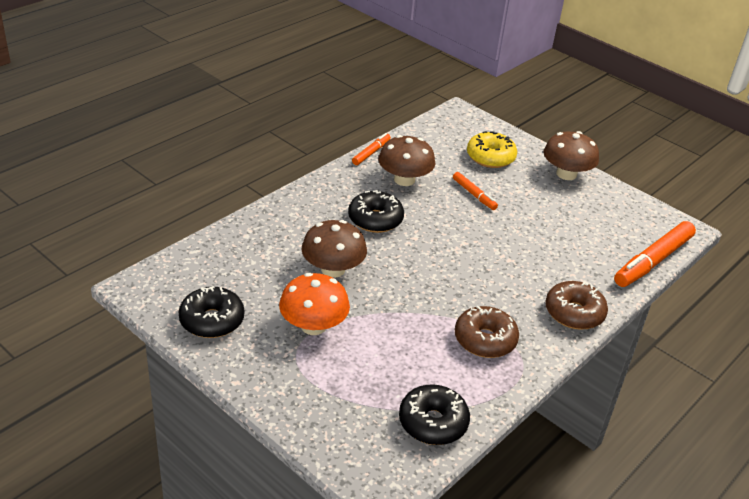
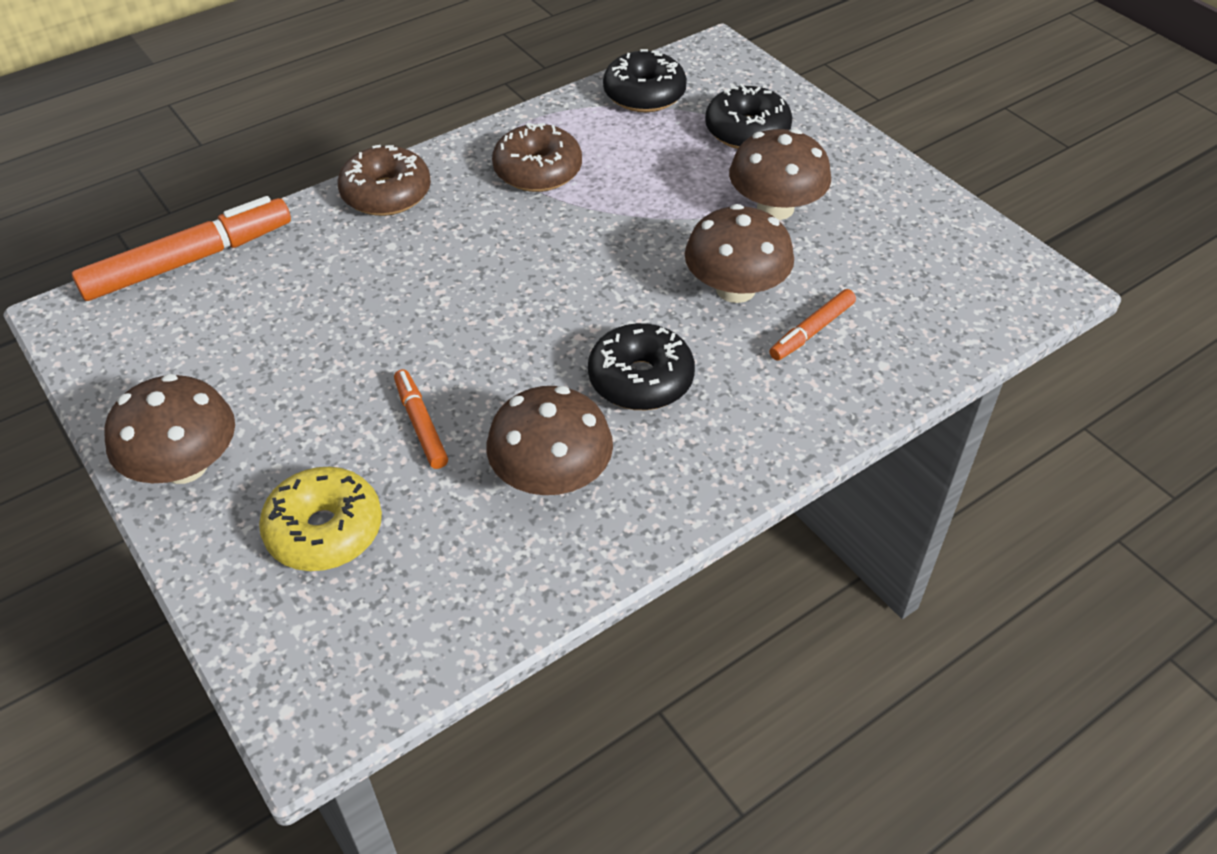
camera: 165 degrees left, 10 degrees up
black donut [178,286,244,338] -> black donut moved to [705,84,793,149]
orange mushroom [279,273,350,335] -> brown mushroom [729,128,831,220]
orange marker [352,133,391,165] -> orange marker moved to [770,289,856,361]

